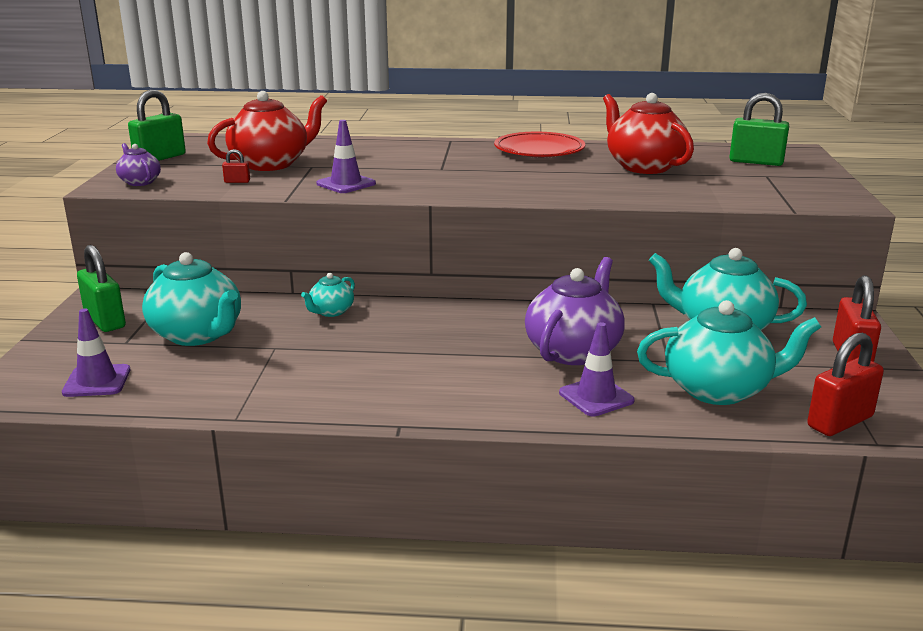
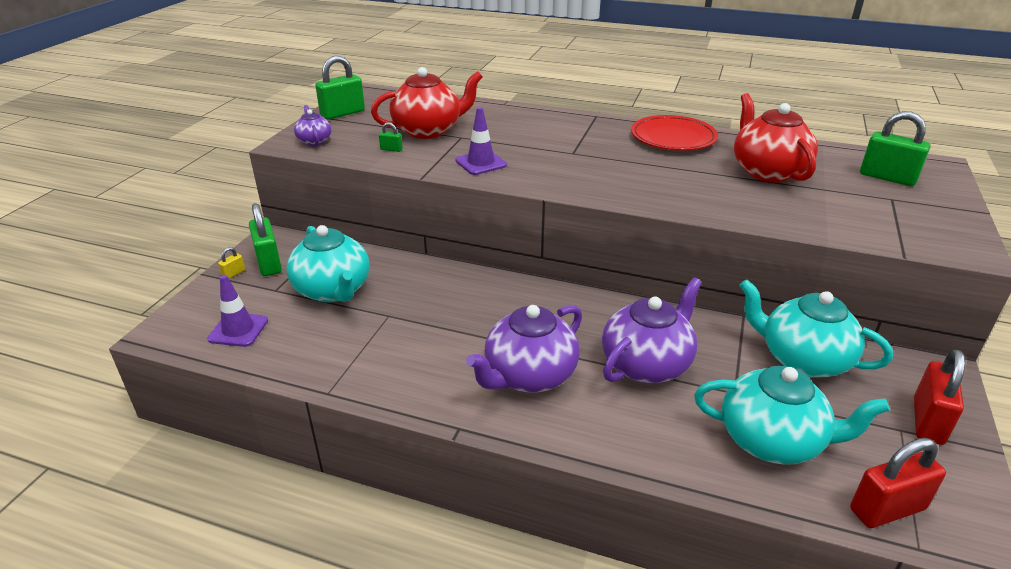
camera: 15 degrees right, 10 degrees up
red padlock [222,149,250,183] -> green padlock [379,122,403,152]
turquoise teapot [301,273,355,317] -> none
purple traffic cone [559,322,635,416] -> none
none -> yellow padlock [218,247,245,278]
none -> purple teapot [466,305,582,393]

